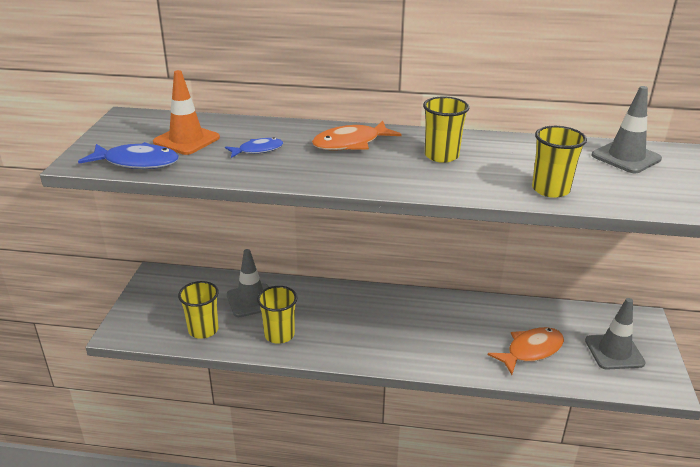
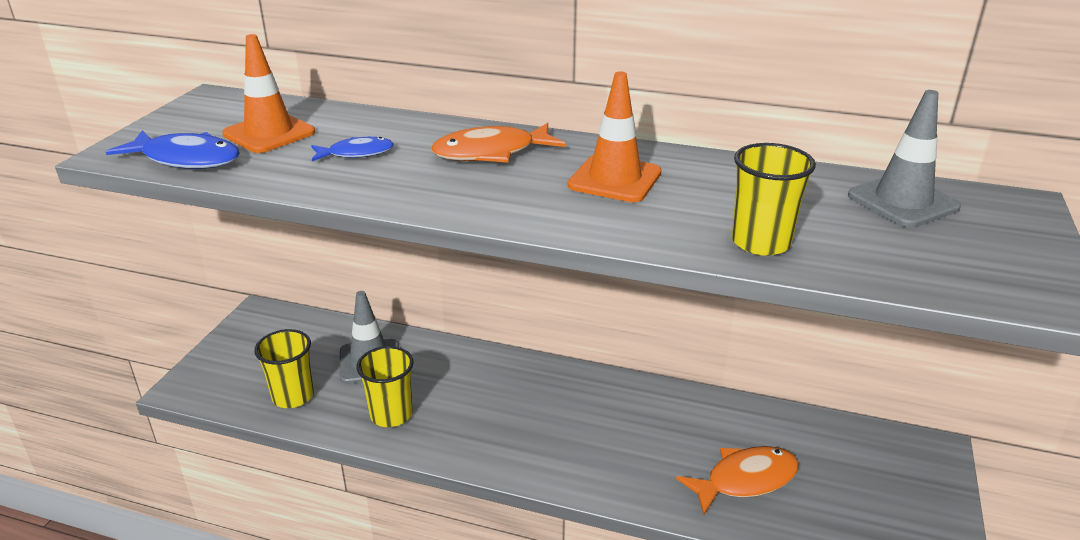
camera: 10 degrees right, 0 degrees up
yellow cup [423,96,469,163] -> orange traffic cone [568,71,661,202]
grey traffic cone [585,298,646,370] -> none

